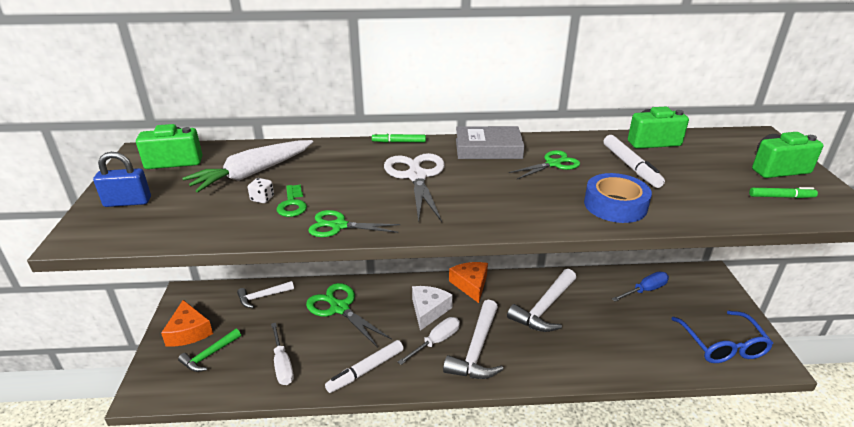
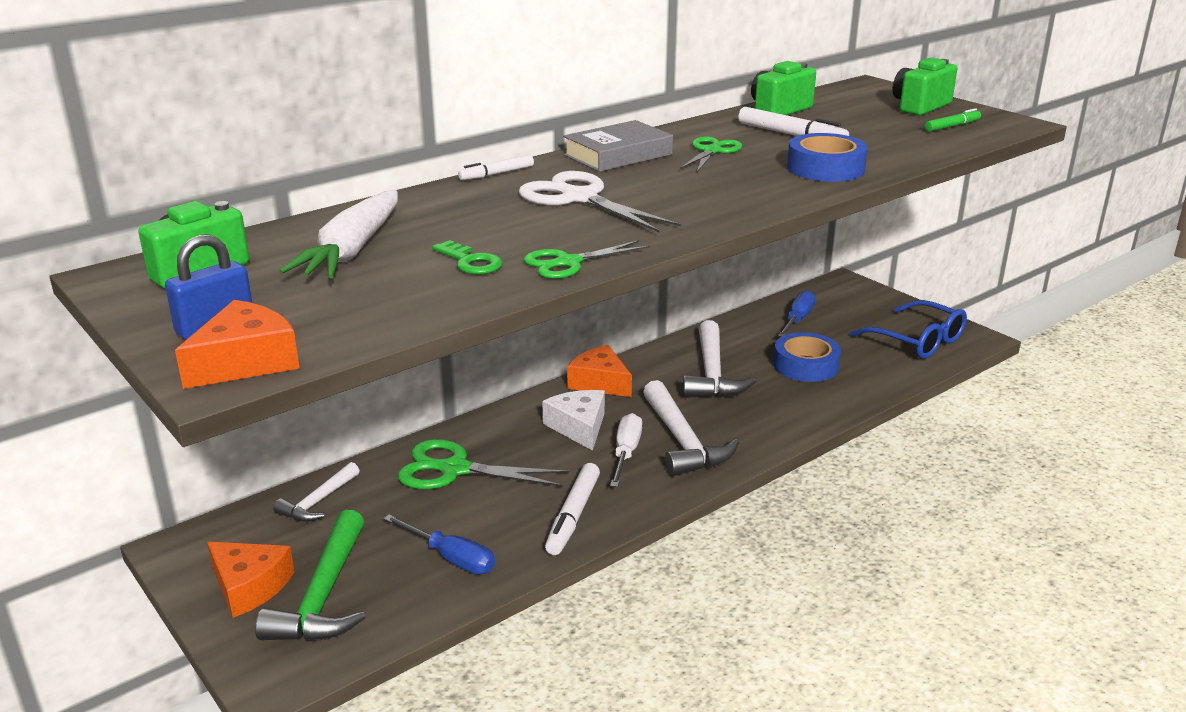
camera: 35 degrees left, 5 degrees down
green hammer [178,328,241,372] -> green hammer [255,510,365,642], size x1.70
white dice [248,178,274,203] -> none
white screwdriver [271,323,294,385] -> blue screwdriver [384,515,495,574]
green marker [372,133,426,143] -> white marker [458,155,534,180]
none -> orange cheese [175,300,300,389]
none -> blue tape [773,332,841,382]

